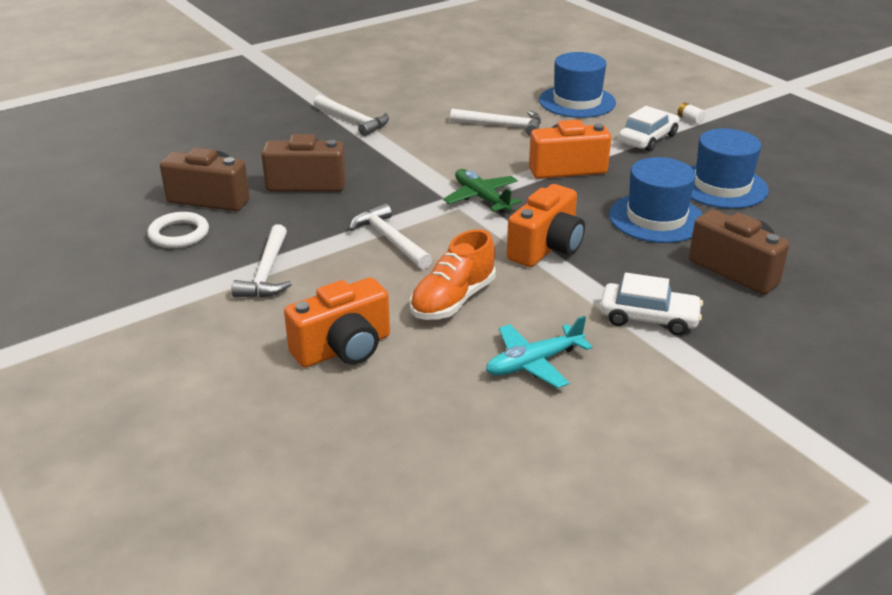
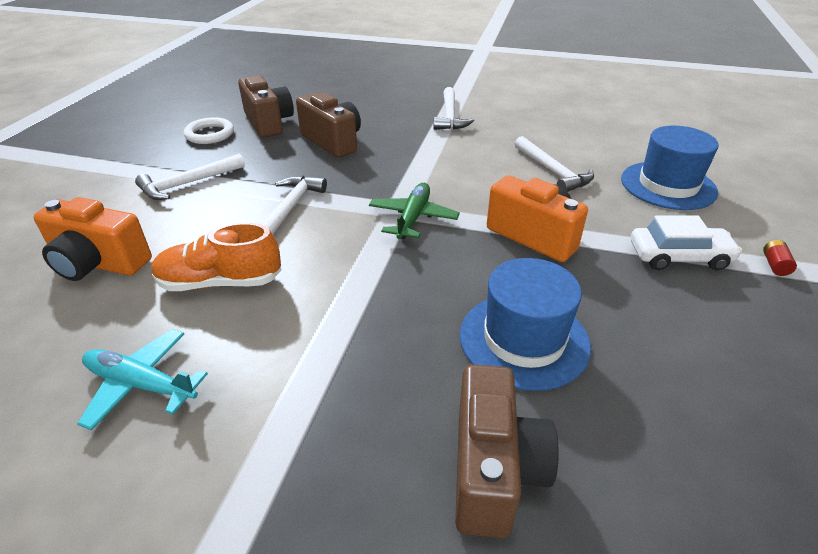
camera: 50 degrees right, 5 degrees up
orange camera [507,184,585,267] -> none
white car [600,273,703,335] -> none
white battery [678,103,706,124] -> red battery [763,240,797,276]
blue hat [691,128,769,209] -> none

